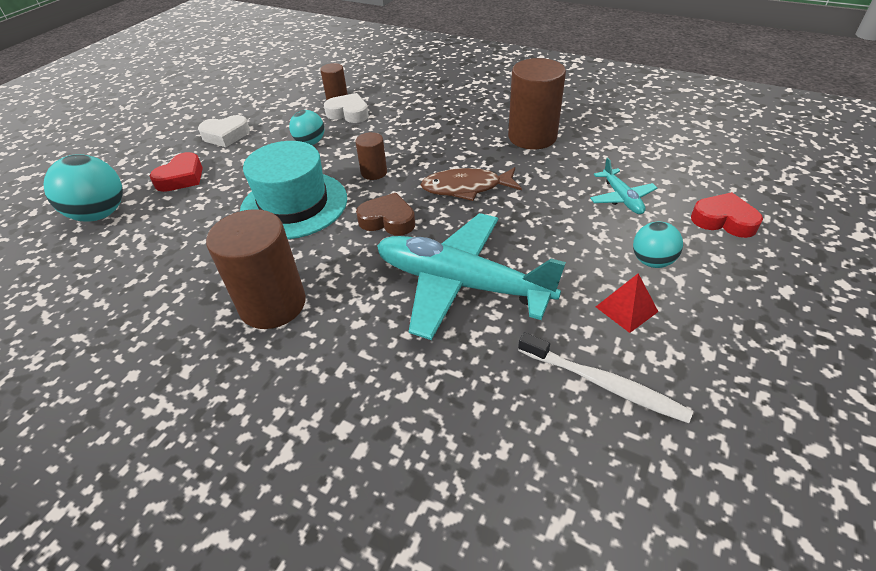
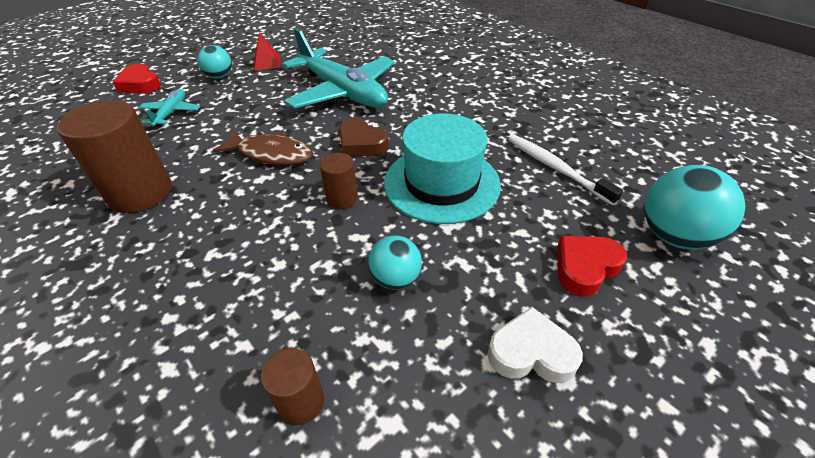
camera: 160 degrees left, 0 degrees up
brown cylinder [206,209,306,329] -> none
white heart [324,93,369,123] -> none
white toothbrush [518,332,693,423] -> white toothbrush moved to [508,135,623,205]

